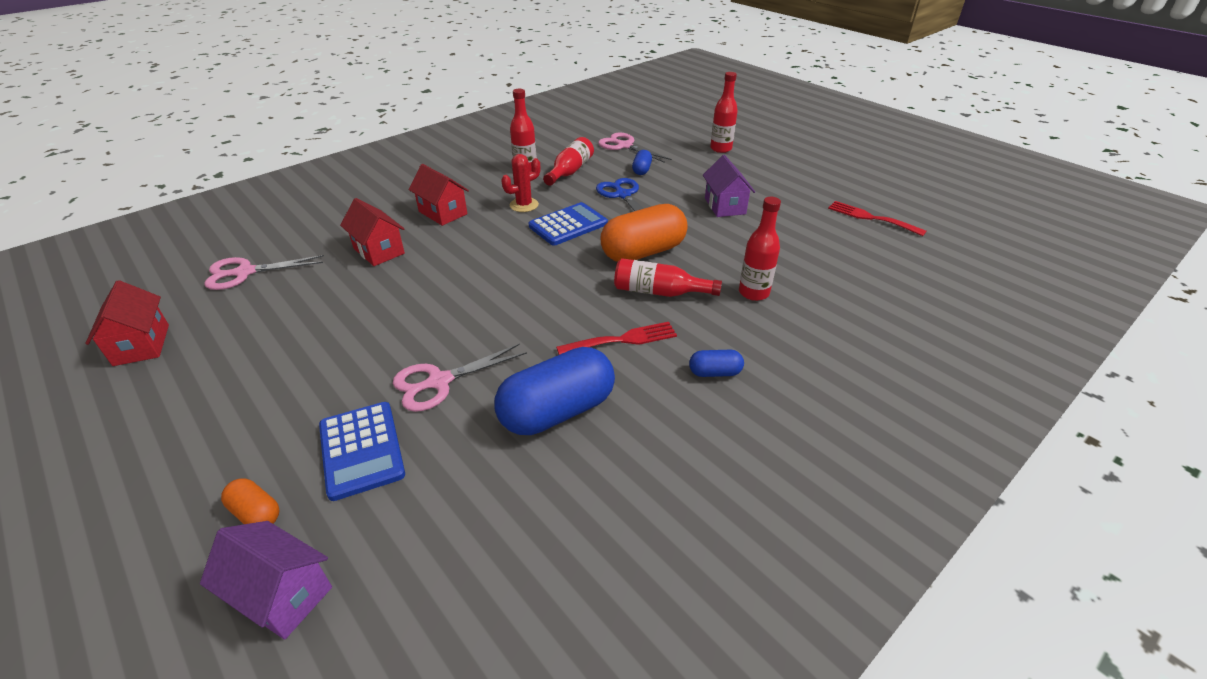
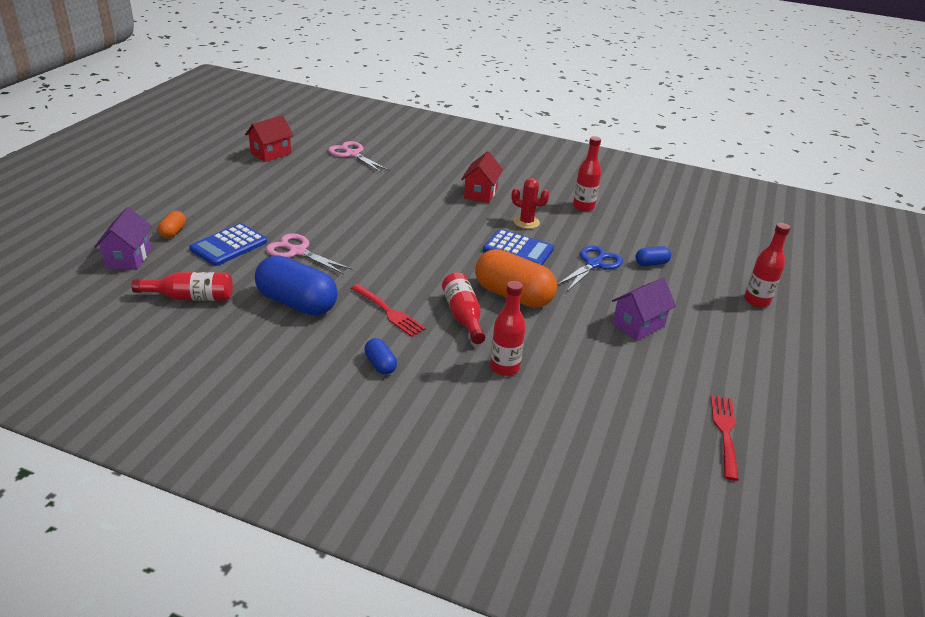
camera: 60 degrees right, 5 degrees down
red house [340,198,405,266] -> none
red bottle [543,137,594,186] -> red bottle moved to [132,272,233,301]
pink scissors [598,133,672,163] -> none

